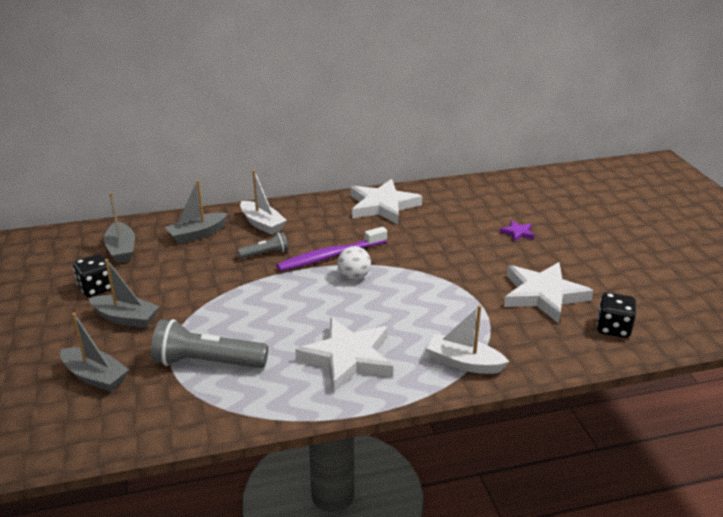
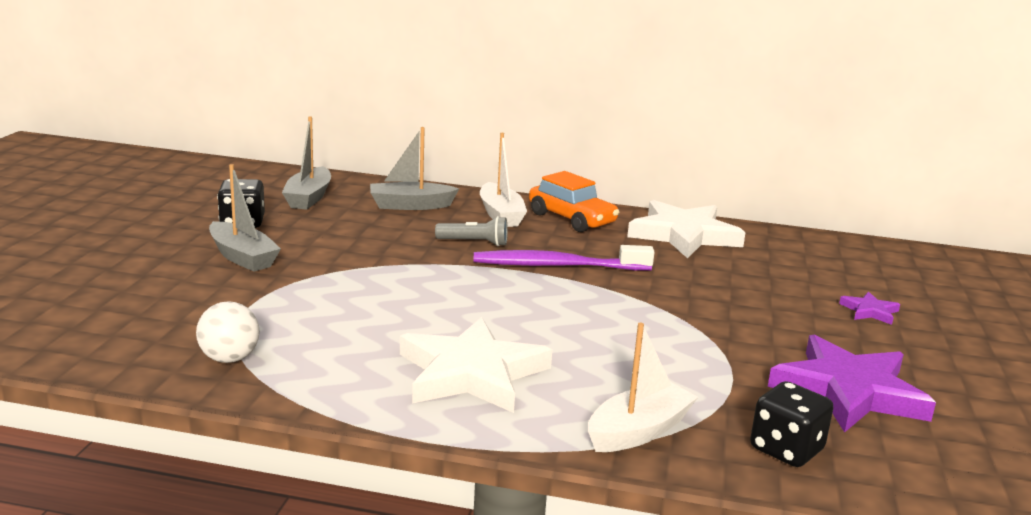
camera: 25 degrees right, 10 degrees down
grey boat [60,313,129,392] -> none
grey flashlight [151,319,268,368] -> none
white ball [337,246,371,280] -> white ball moved to [196,301,260,363]
white boat [427,305,509,374] -> white boat turned 90 degrees clockwise [588,323,698,452]
white star [504,262,594,324] -> purple star [768,335,936,433]
black dice [597,293,636,338] -> black dice moved to [750,381,833,467]
none -> orange car [529,171,619,232]

